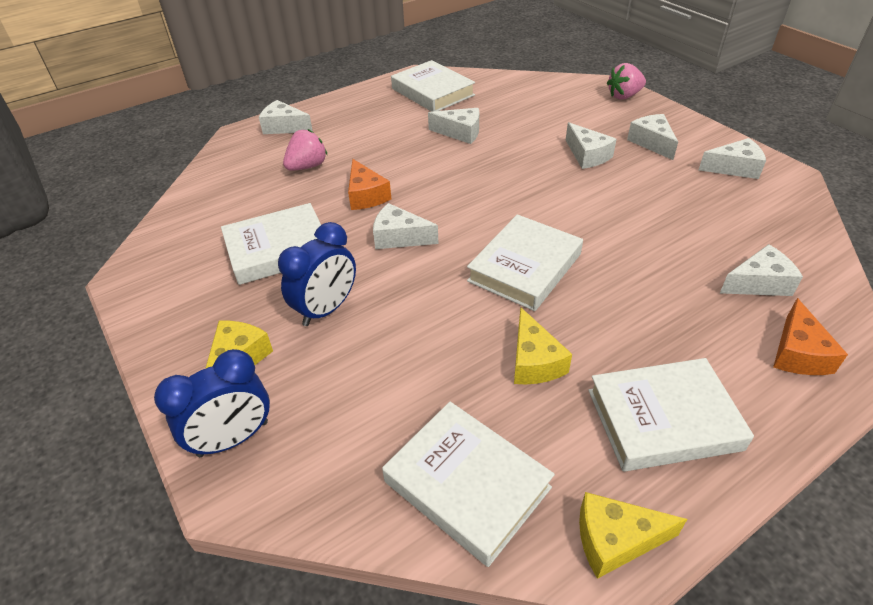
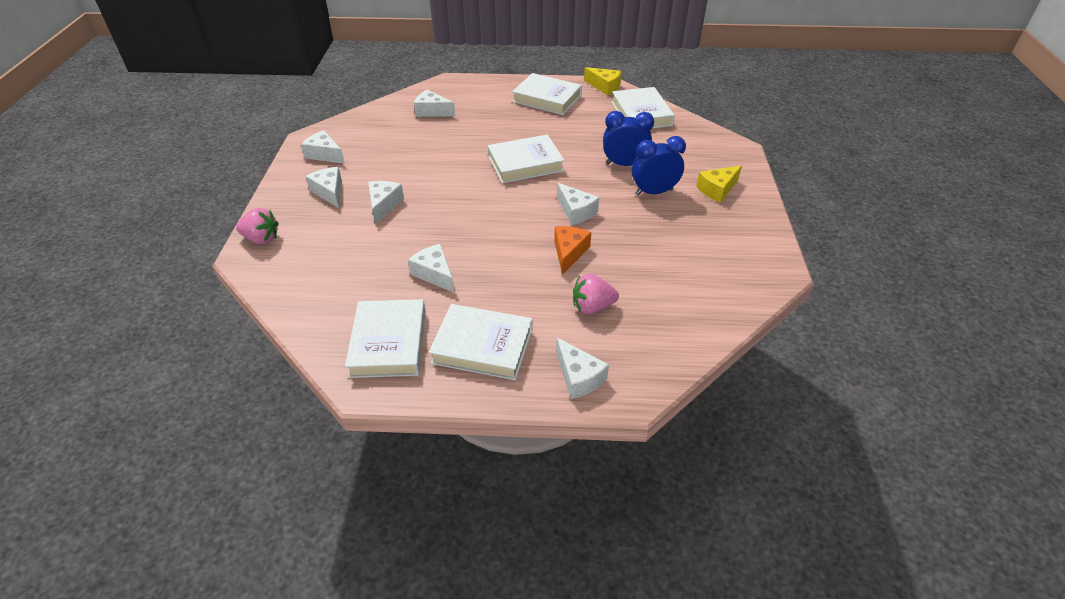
camera: 145 degrees left, 0 degrees up
blue clock [154,349,270,457] -> blue clock moved to [603,111,654,166]
white book [221,203,321,285] -> white book moved to [429,304,532,380]
yellow cheese [514,307,572,384] -> none
white cheese [627,114,678,160] -> white cheese turned 135 degrees clockwise [305,167,342,208]
orange cheese [773,298,848,375] -> none

